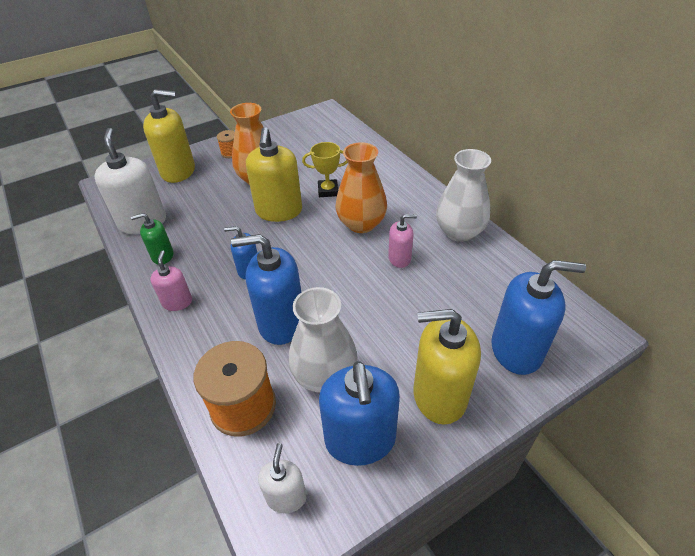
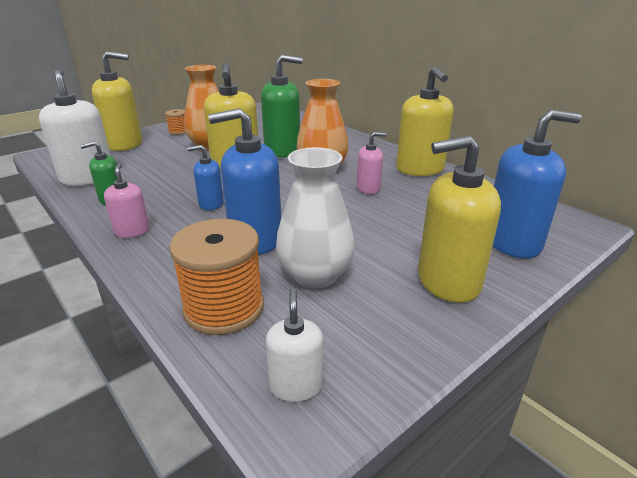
camera: 10 degrees left, 15 degrees down
yellow trophy [302,142,348,197] -> green soap dispenser [261,55,303,157]
blue soap dispenser [319,361,400,466] -> none
white vase [436,149,491,242] -> yellow soap dispenser [396,66,454,176]

